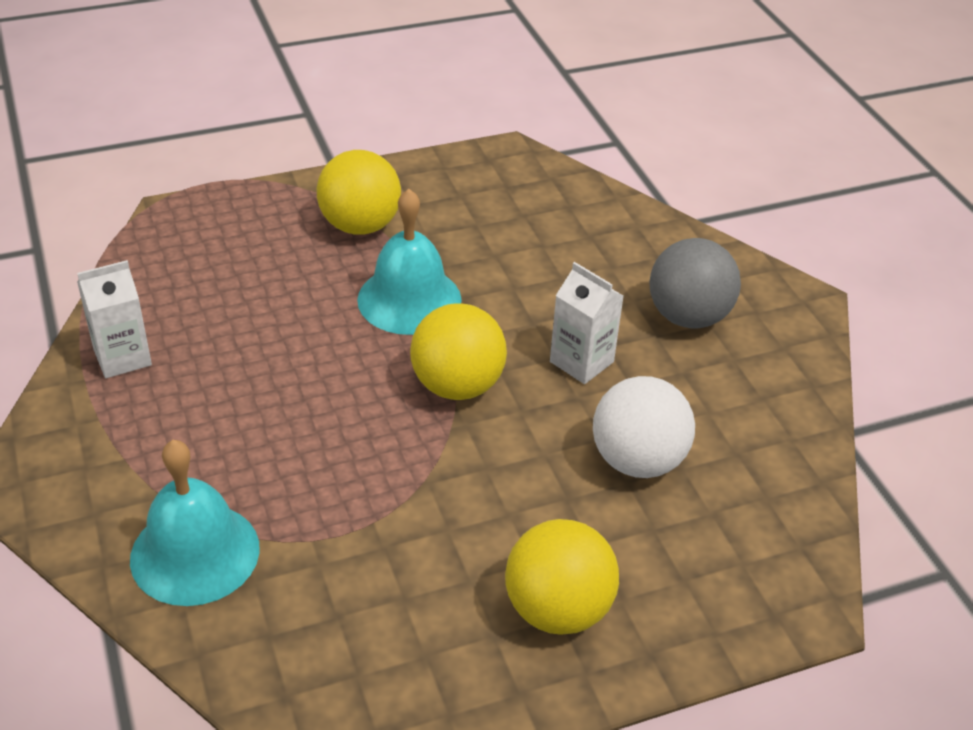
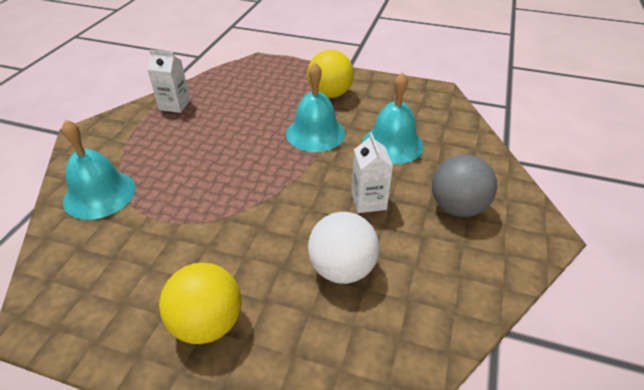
camera: 40 degrees right, 0 degrees up
yellow ball [410,303,507,400] -> none
none -> turquoise bell [363,72,424,164]

